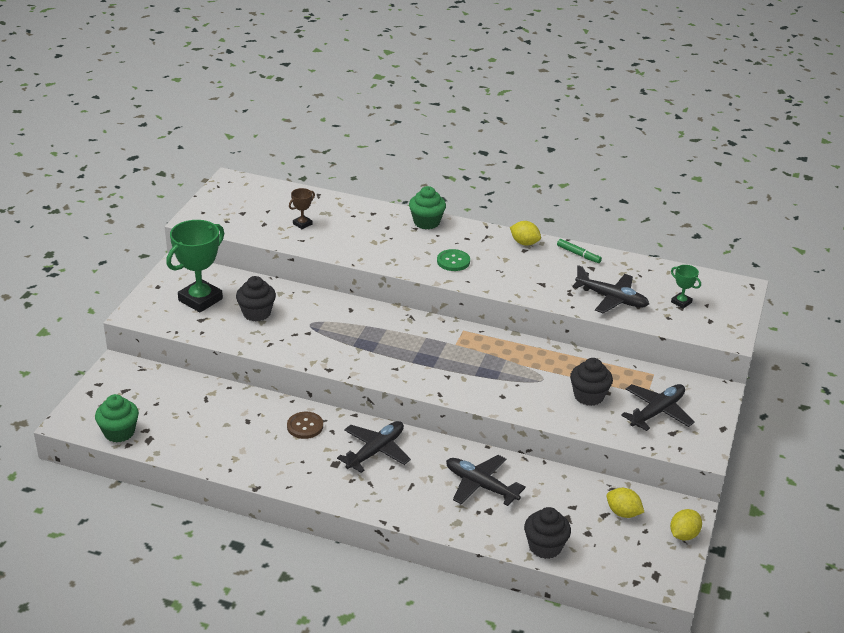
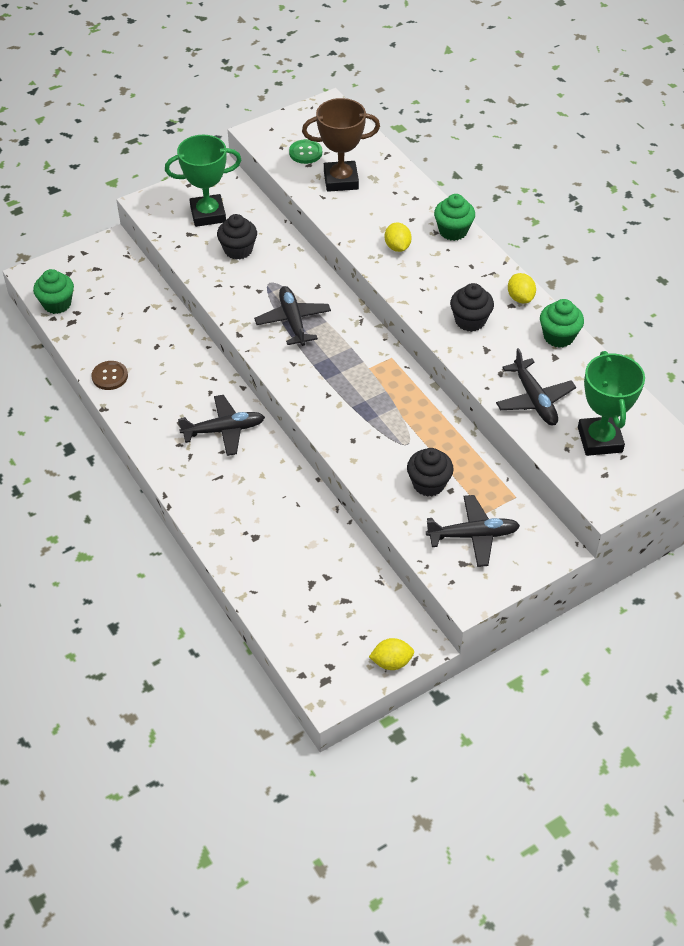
camera: 40 degrees right, 15 degrees up
brown button [287,412,323,439] -> brown button moved to [91,361,128,390]
brown trophy [289,188,315,229] -> brown trophy [302,98,380,192], size x2.15
green button [437,249,470,271] -> green button moved to [289,139,322,164]
black plane [446,455,526,506] -> black plane moved to [254,286,331,346]
black cupcake [524,507,571,559] -> black cupcake moved to [450,283,494,332]
green marker [557,239,602,263] -> green cupcake [540,299,584,348]
yellow lemon [607,488,644,518] -> yellow lemon moved to [385,223,412,252]
green trophy [671,265,701,309] -> green trophy [578,351,645,456], size x2.15

